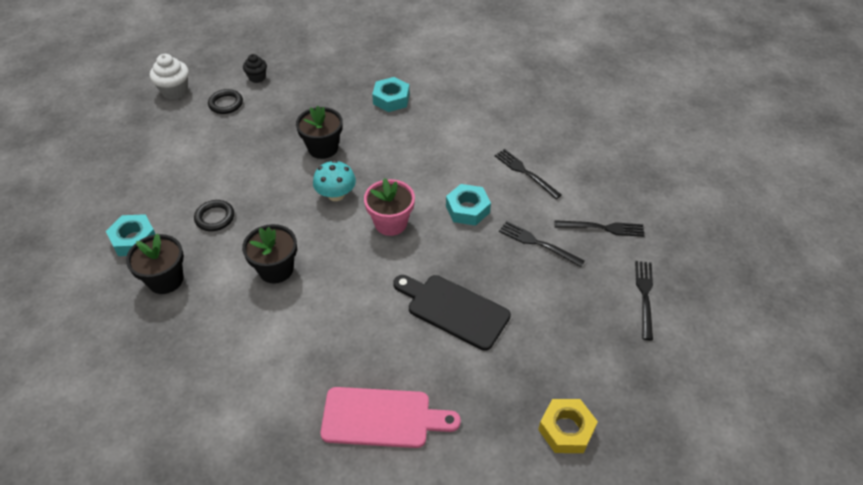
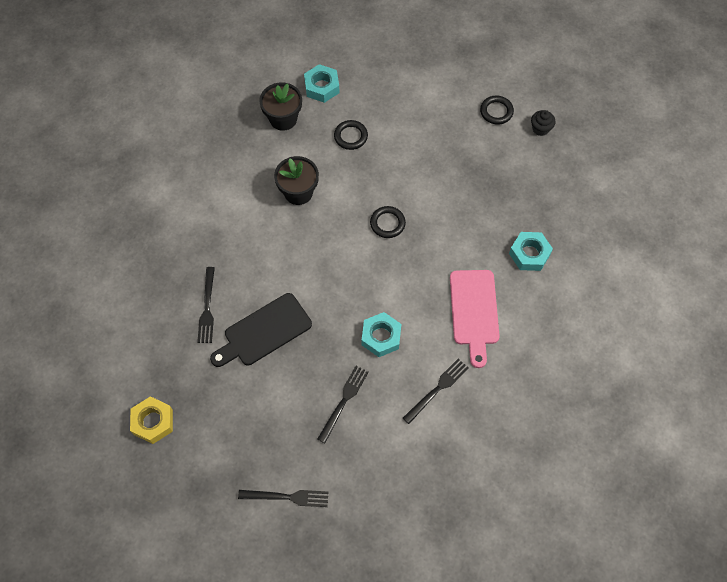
camera: 85 degrees right, 15 degrees up
white cupcake [150,54,189,99] -> none
black flower pot [296,106,343,159] -> none
turquoise mushroom [313,160,356,201] -> black ring [370,206,406,238]
pink cutting board [321,387,461,448] -> pink cutting board moved to [450,270,500,368]
pink flower pot [364,178,415,236] -> none
black cutting board [393,275,511,351] -> black cutting board turned 150 degrees counterclockwise [210,293,312,367]
black fork [555,220,645,237] -> black fork moved to [197,267,215,343]

